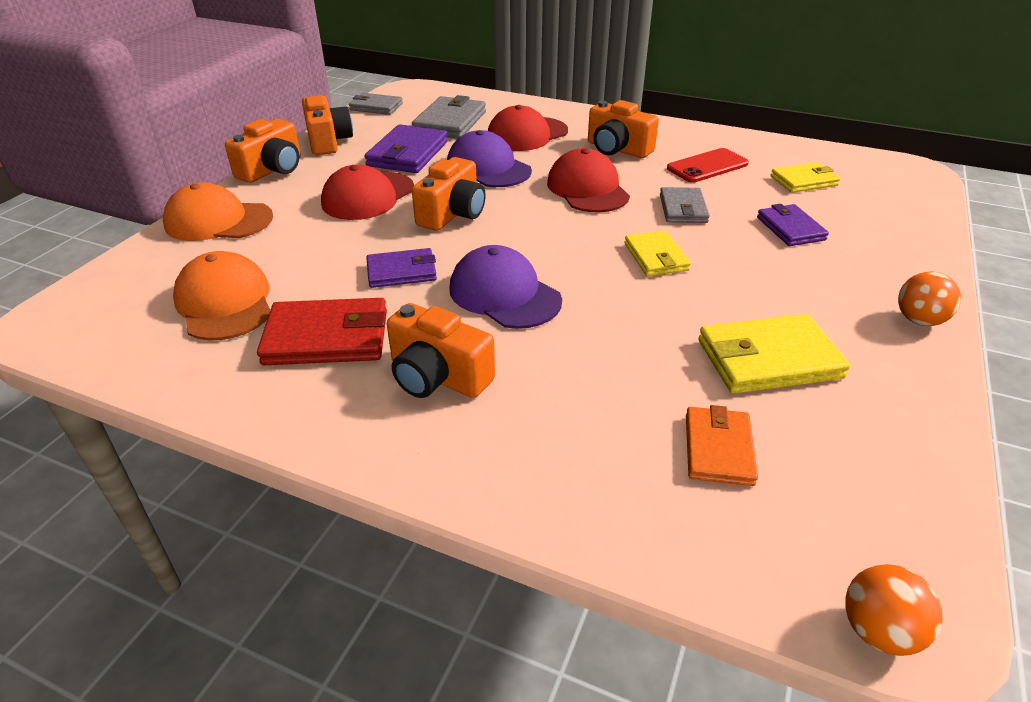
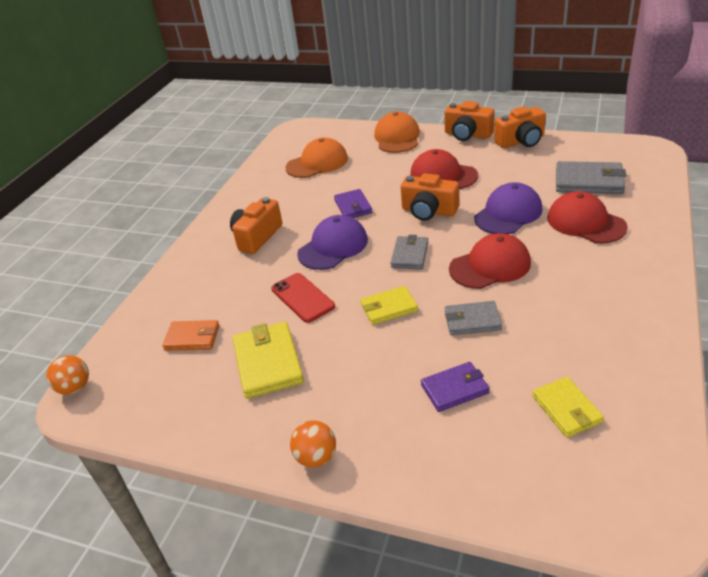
camera: 90 degrees right, 0 degrees up
red wallet [257,298,387,365] -> none
grey wallet [349,93,403,115] -> grey wallet moved to [391,235,428,269]
purple wallet [365,124,448,173] -> none
orange camera [588,100,659,158] -> none
red phone [667,148,749,183] -> red phone moved to [271,273,335,323]

